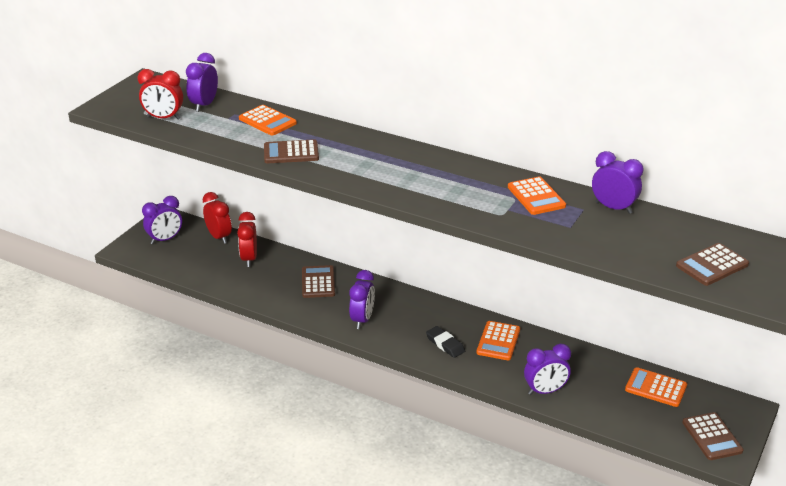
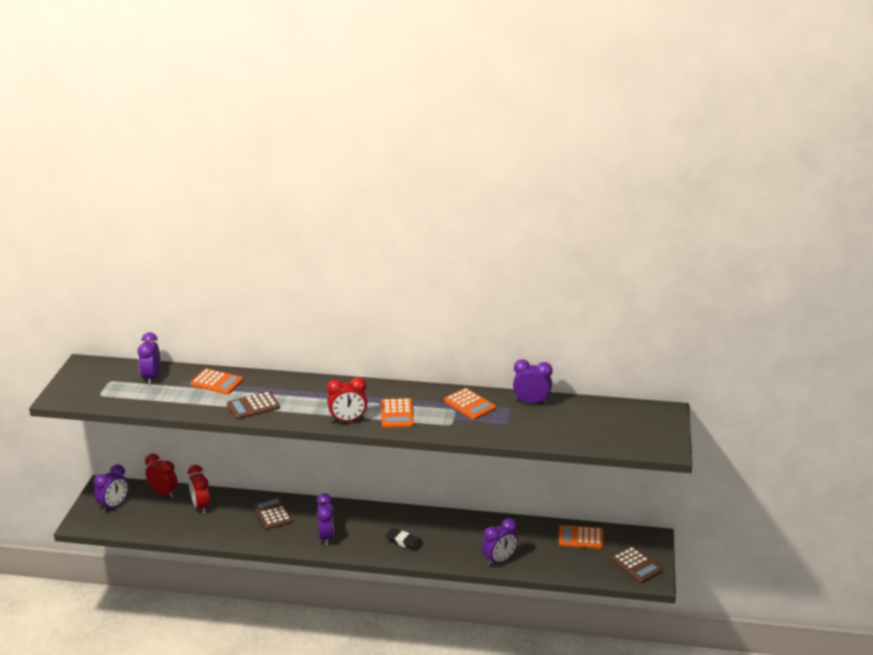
camera: 20 degrees left, 5 degrees down
red clock [137,69,183,120] -> red clock moved to [327,377,367,423]
orange calculator [476,321,520,361] -> orange calculator moved to [381,398,414,428]
brown calculator [676,243,749,286] -> none

